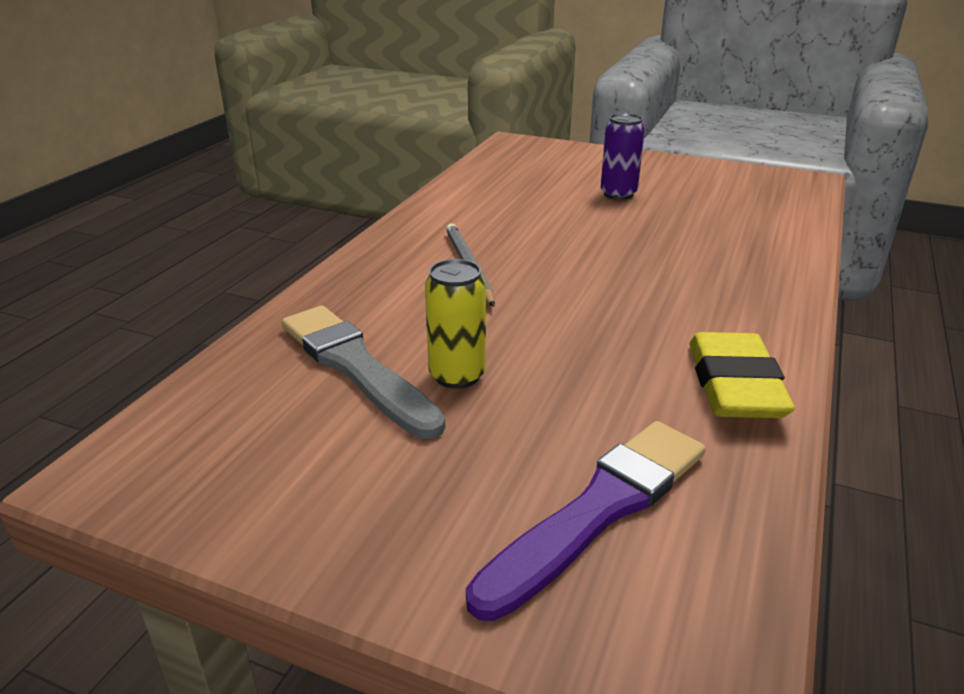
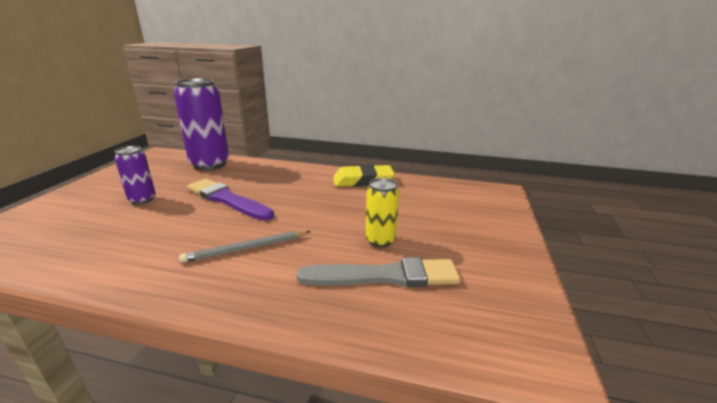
camera: 100 degrees left, 5 degrees down
grey brush [282,306,445,439] -> grey brush turned 135 degrees counterclockwise [297,257,461,287]
purple brush [466,421,706,621] -> purple brush moved to [187,179,274,221]
none -> purple can [174,78,229,170]

